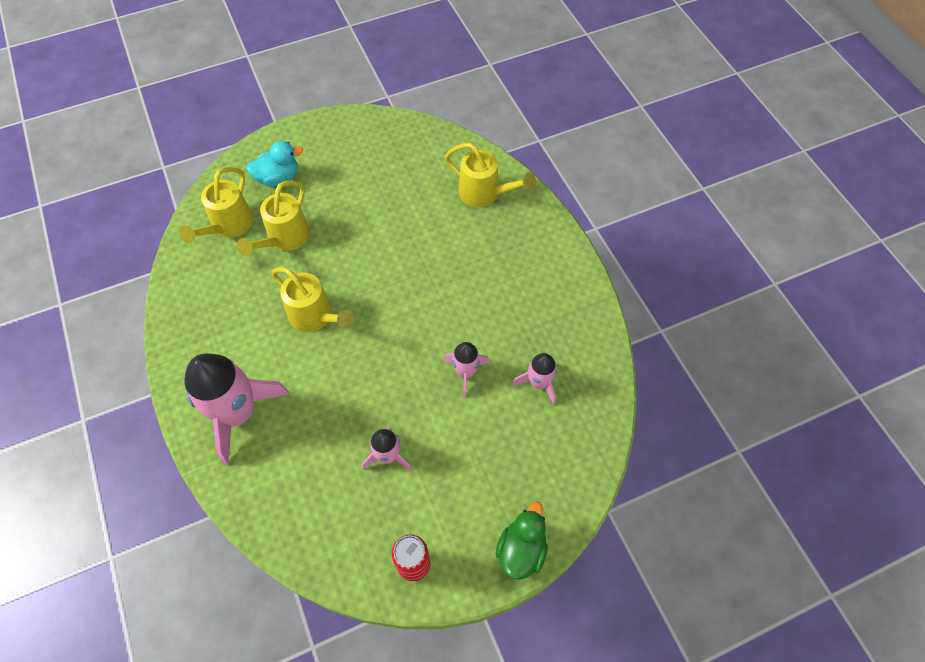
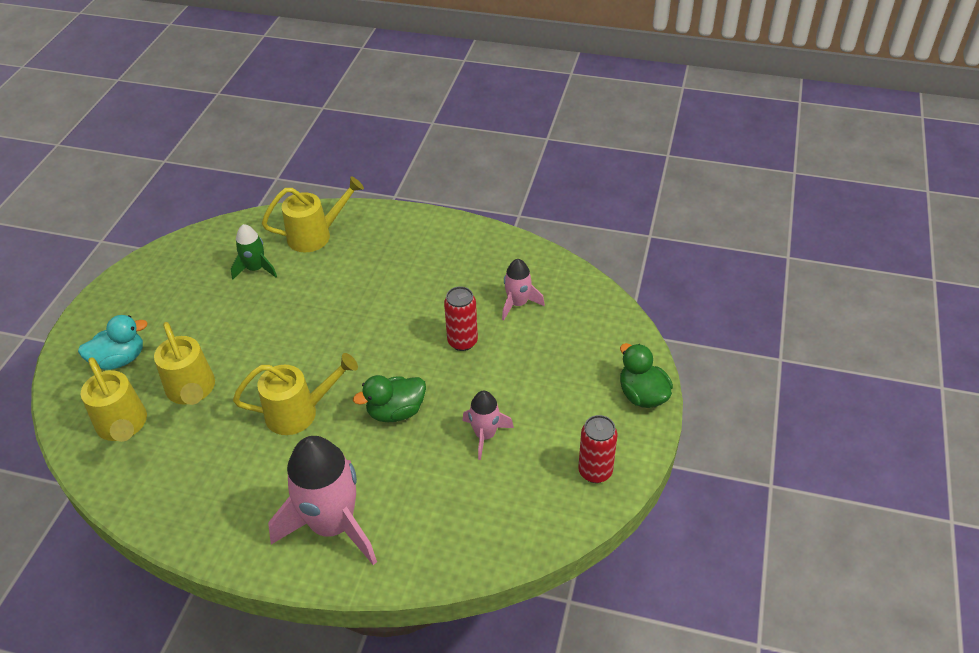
camera: 50 degrees left, 15 degrees down
turquoise duck [246,141,303,187] -> turquoise duck turned 45 degrees clockwise [78,315,148,370]
pink rocket [443,342,490,397] -> red can [444,286,478,351]
none -> green rocket [231,224,277,279]
none -> green duck [353,375,426,422]

